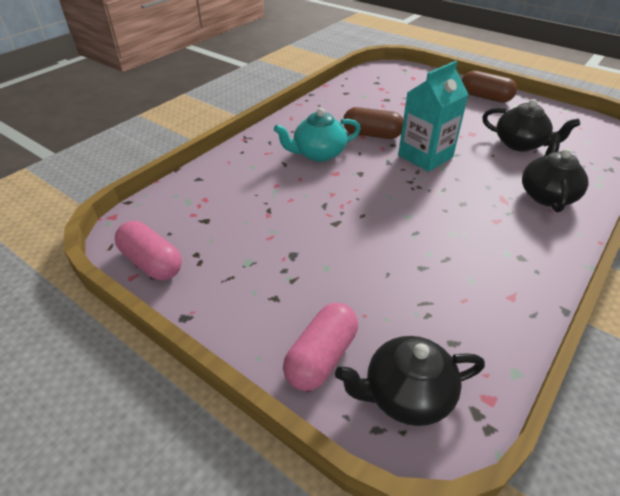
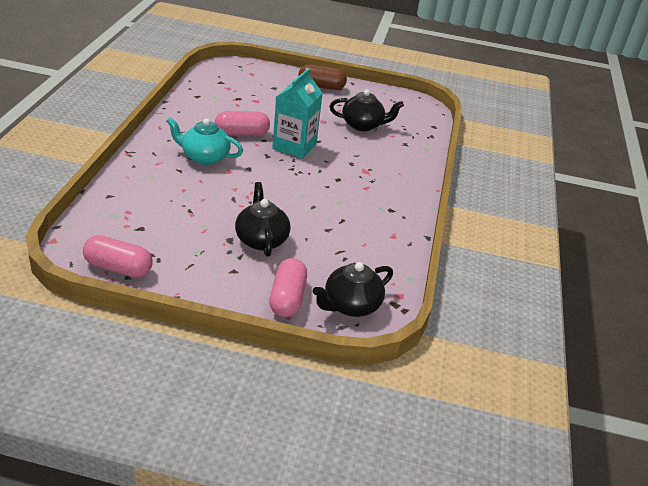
camera: 30 degrees left, 5 degrees down
turquoise teapot [274,108,361,162] -> turquoise teapot turned 60 degrees clockwise [166,117,243,165]
brown capsule [343,107,403,139] -> pink capsule [215,111,270,136]
black teapot [522,134,589,212] -> black teapot moved to [235,182,291,257]

